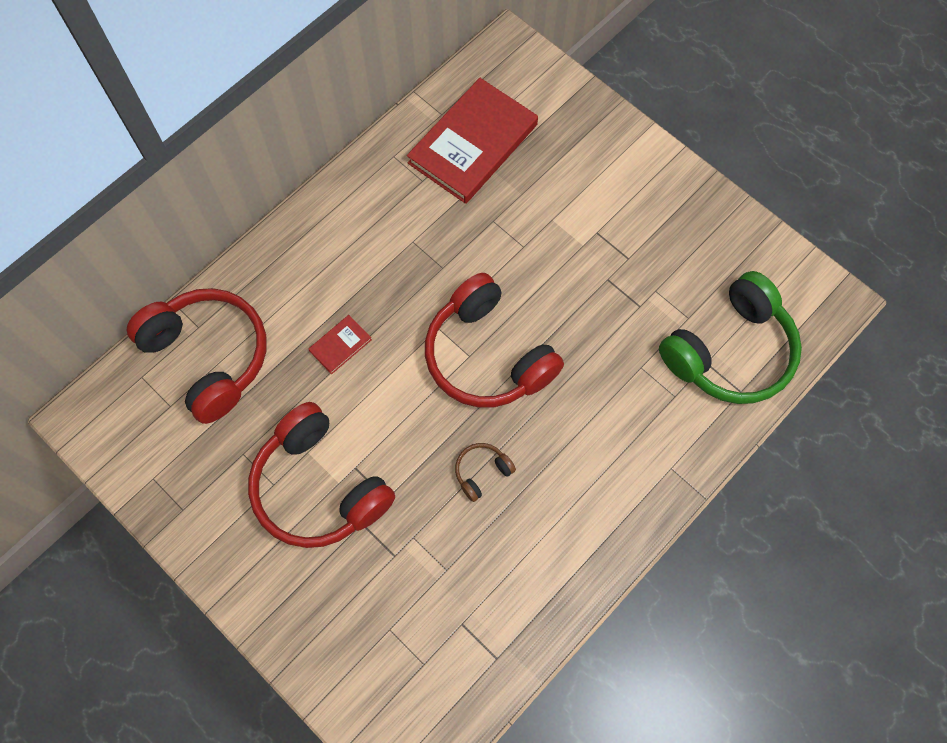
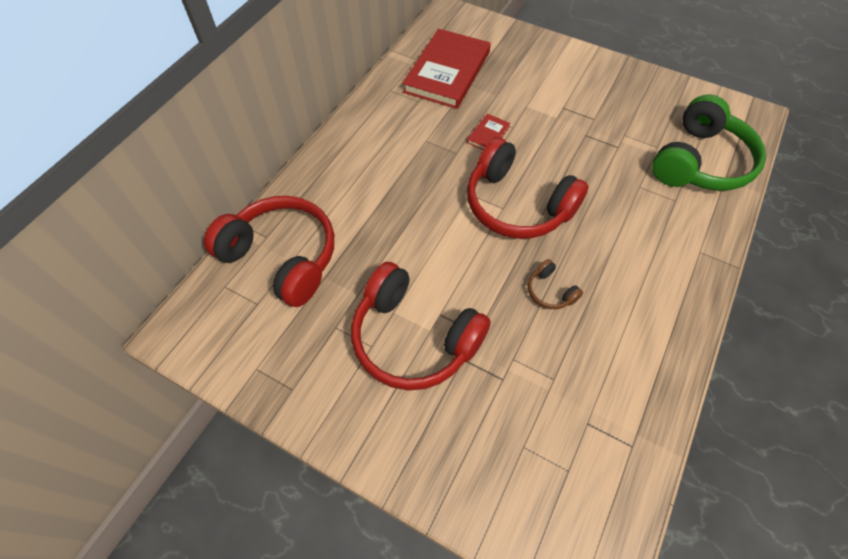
camera: 15 degrees left, 10 degrees down
red book [309,315,372,374] -> red book moved to [467,114,510,150]
brown headphones [455,443,516,502] -> brown headphones turned 75 degrees counterclockwise [528,259,583,309]

